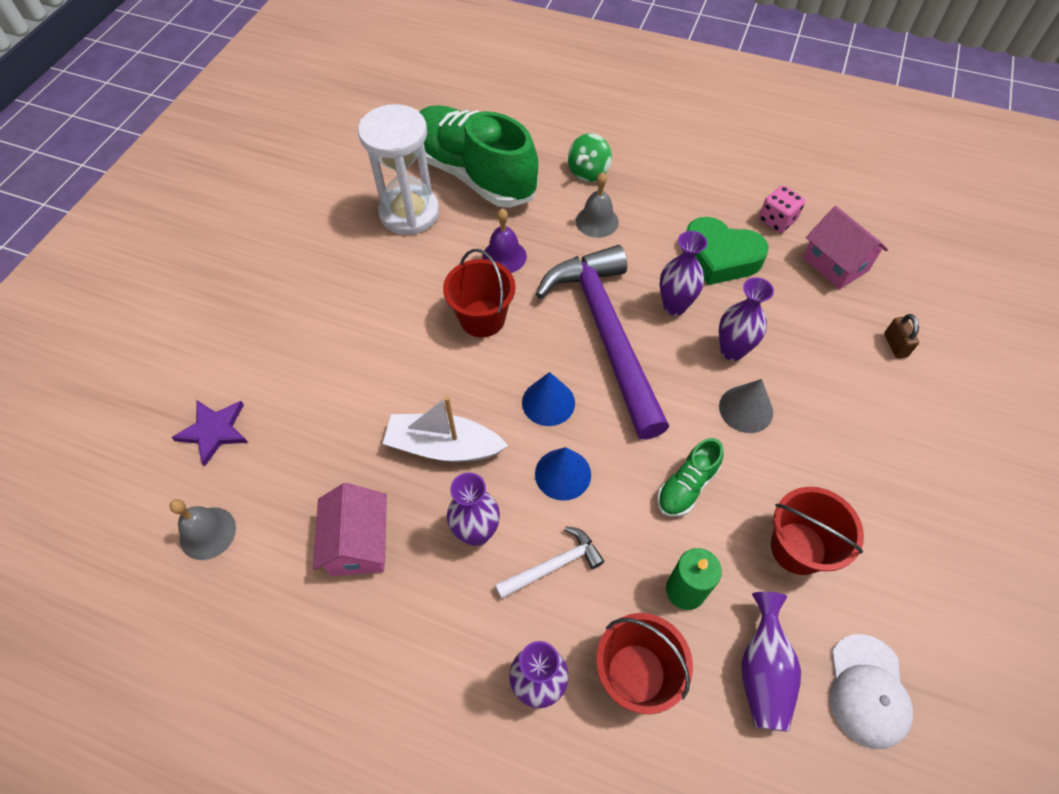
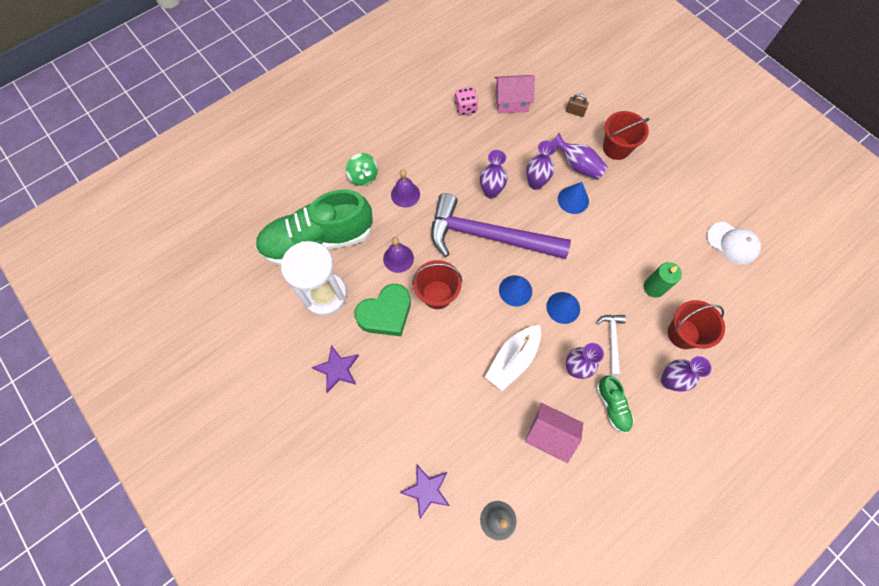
camera: 60 degrees left, 10 degrees up
grey bell [576,172,619,238] -> purple bell [391,169,420,208]
green shoe [657,438,724,517] -> green shoe moved to [596,376,634,433]
green heart [687,217,769,285] -> green heart moved to [355,284,411,336]
grey cone [719,379,773,433] -> blue cone [558,182,589,214]
purple vase [741,592,801,732] -> purple vase moved to [552,133,608,179]
red bucket [771,487,864,575] -> red bucket moved to [603,111,650,160]
none -> purple star [312,345,359,393]

